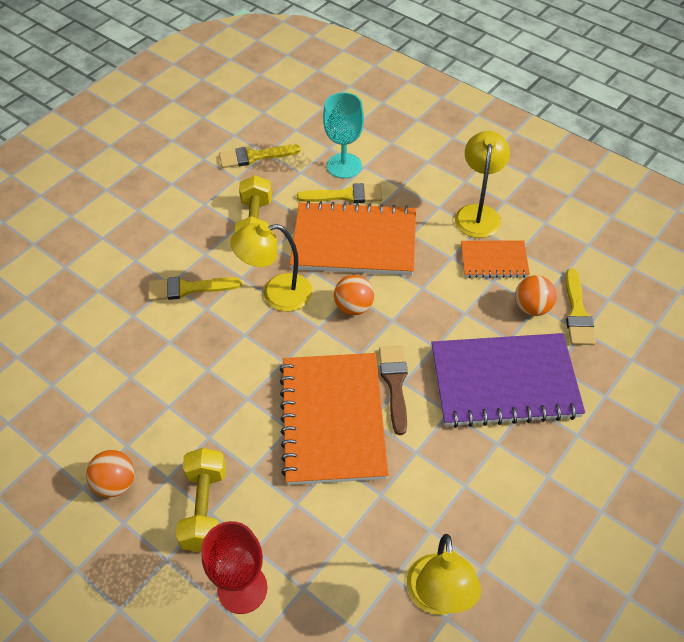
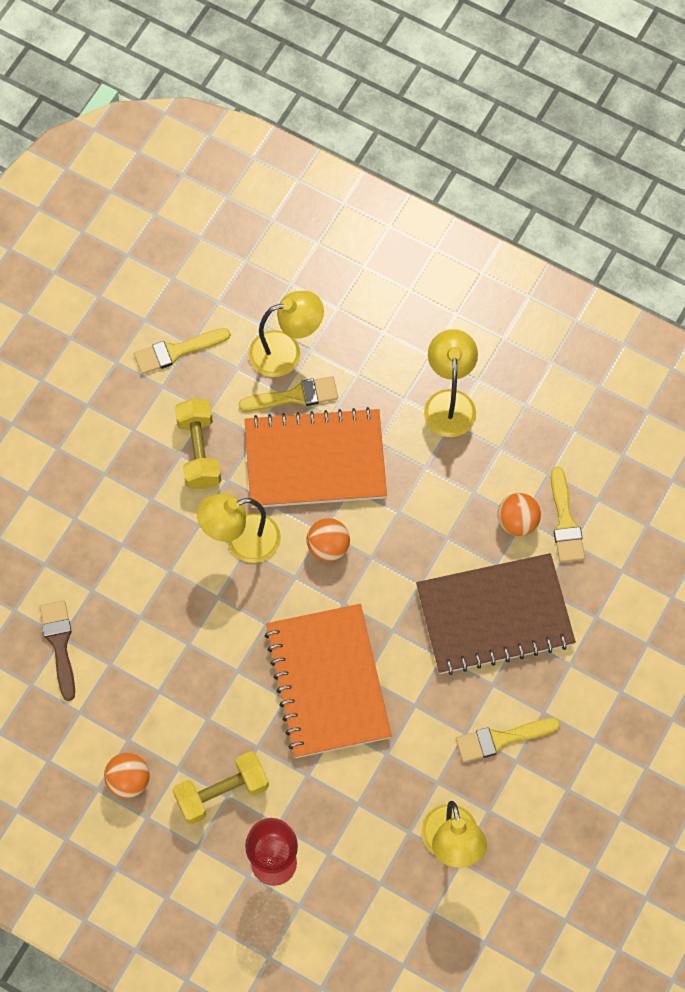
camera: 10 degrees left, 15 degrees up
yellow brush [148,277,242,301] -> yellow brush moved to [456,718,560,762]
yellow dumbbell [176,448,226,552] -> yellow dumbbell turned 75 degrees clockwise [173,751,269,824]
turquoise goblet [323,92,364,178] -> yellow lamp [249,291,324,377]
brown brush [379,346,408,435] -> brown brush moved to [40,600,75,701]
purple notebook [431,333,585,428] -> brown notebook [416,553,576,675]
orange notebook [461,241,530,278] -> none

